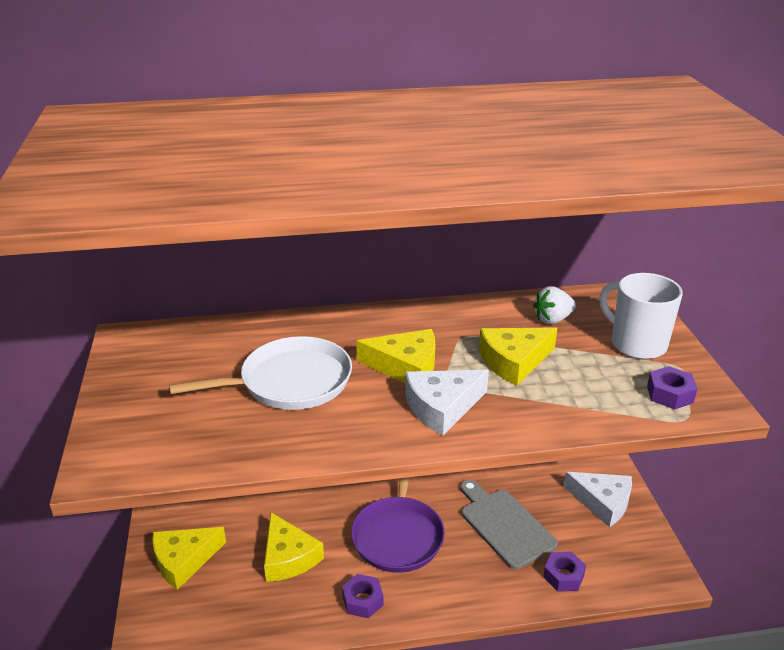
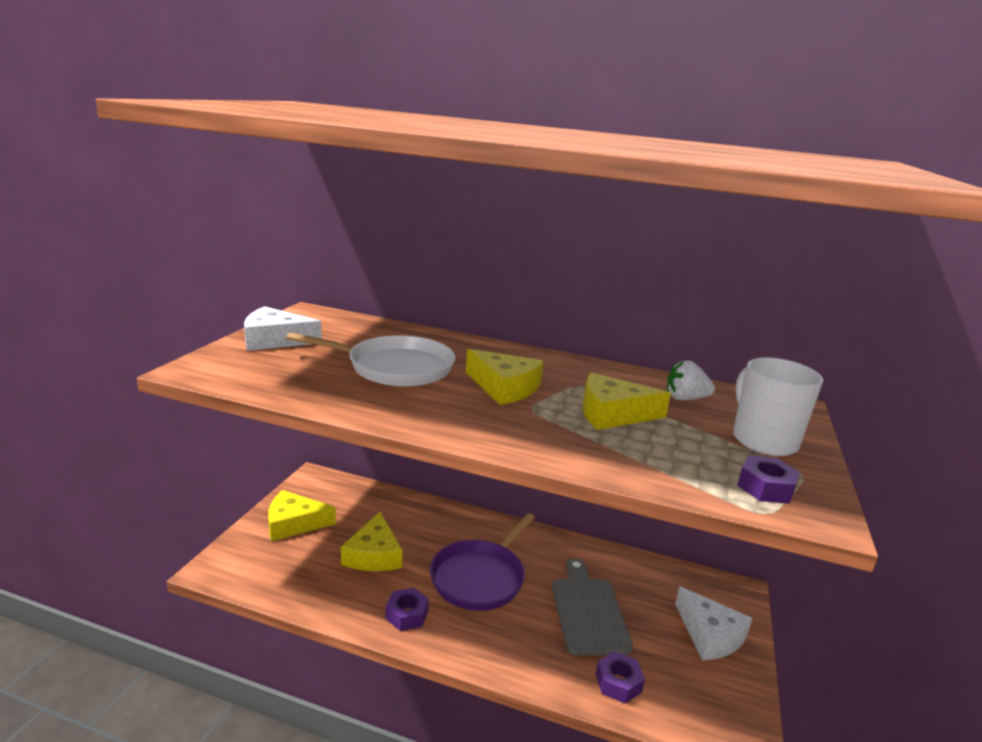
camera: 25 degrees right, 10 degrees down
white cheese [405,370,489,435] -> white cheese moved to [244,306,322,351]

